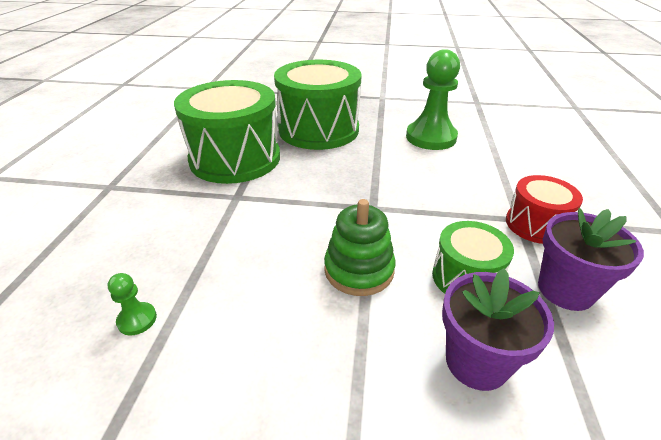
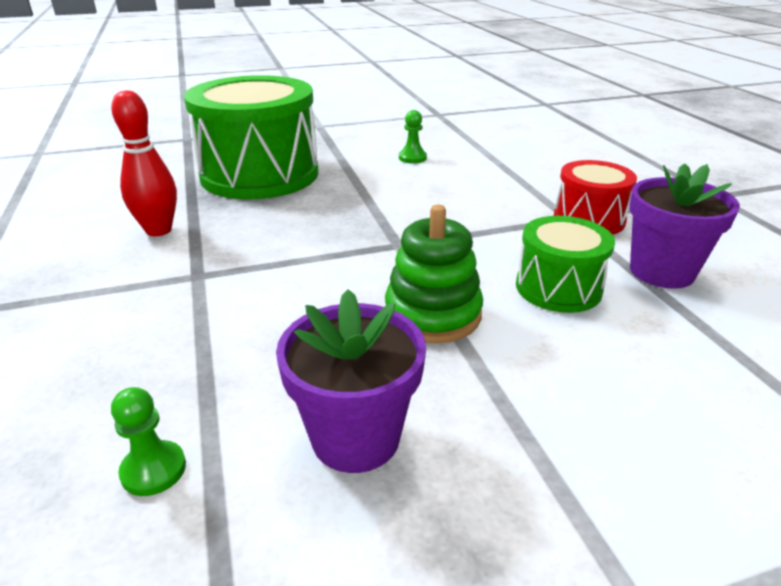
camera: 25 degrees left, 5 degrees down
green drum [174,80,280,184] -> red bowling pin [111,90,177,236]
green pawn [406,49,460,150] -> green pawn [399,110,427,163], size x0.43
purple flower pot [442,268,554,391] -> purple flower pot moved to [276,289,426,473]

